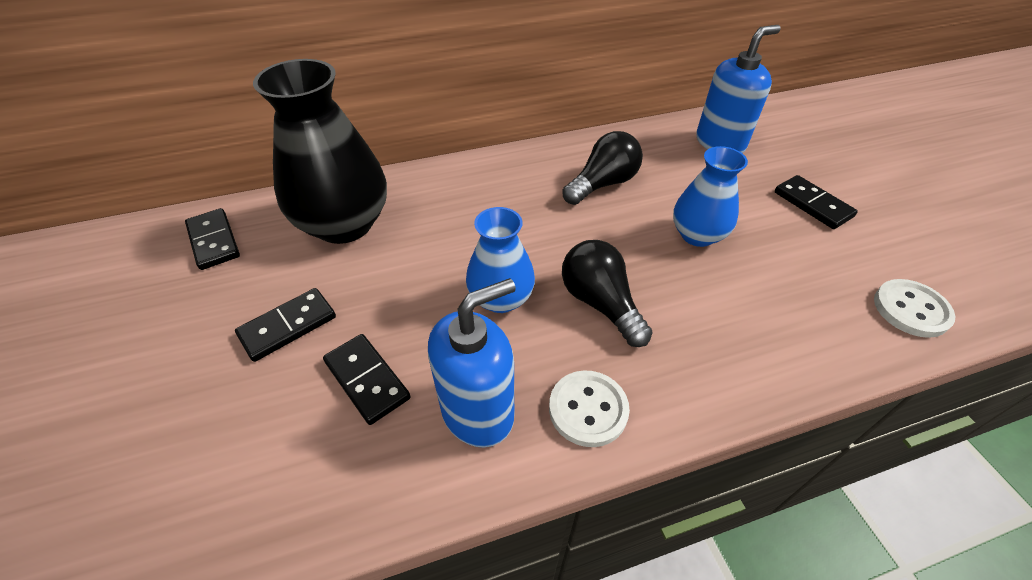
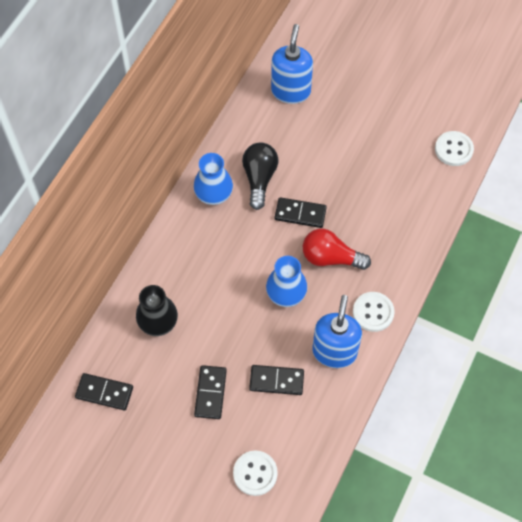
camera: 45 degrees left, 15 degrees up
black vase [253,59,387,244] -> black vase [136,285,178,336], size x0.58
black light bulb [562,240,653,347] -> red light bulb [303,229,371,270]
blue vase [673,146,748,247] -> blue vase moved to [194,153,233,205]
black domino [775,175,858,229] -> black domino moved to [275,197,327,228]
none -> white button [233,450,278,496]

